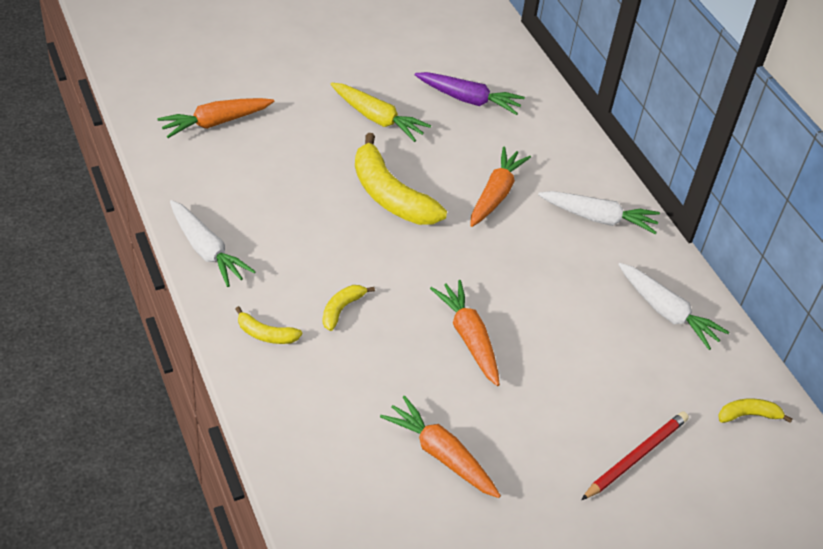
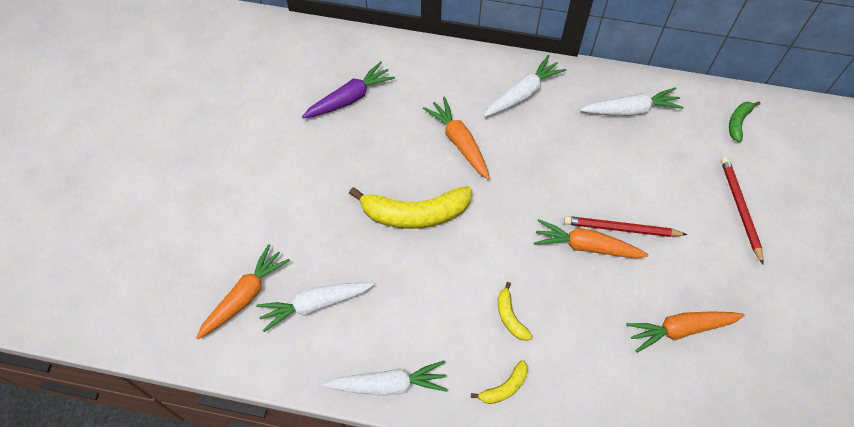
camera: 50 degrees left, 15 degrees up
orange carrot [157,98,274,138] -> orange carrot turned 150 degrees counterclockwise [196,244,290,339]
yellow carrot [331,83,431,142] -> none
yellow banana [718,398,792,423] -> green banana [729,101,760,142]
none -> white carrot [256,282,374,332]
none -> red pencil [564,216,688,237]

